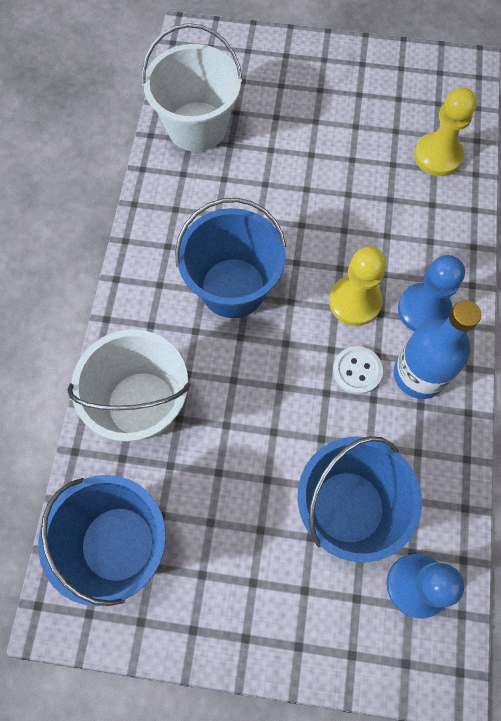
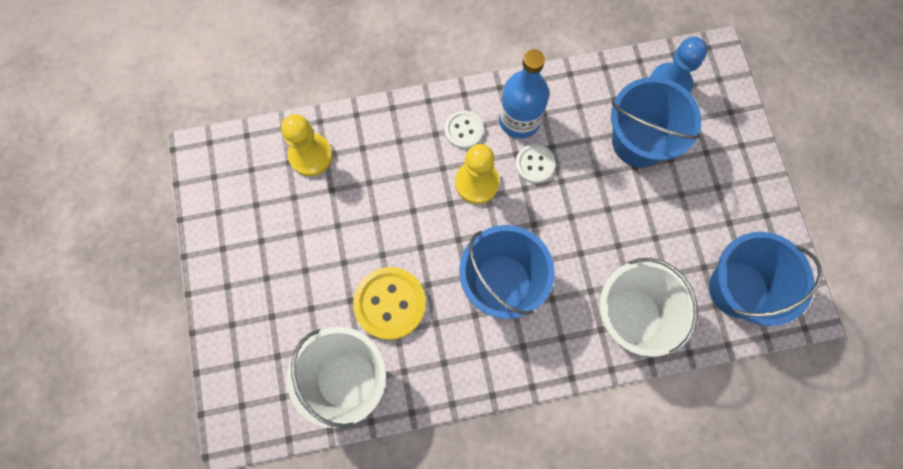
camera: 110 degrees left, 5 degrees up
blue pawn [398,255,465,332] -> white button [445,111,484,149]
none -> yellow button [353,267,426,340]

